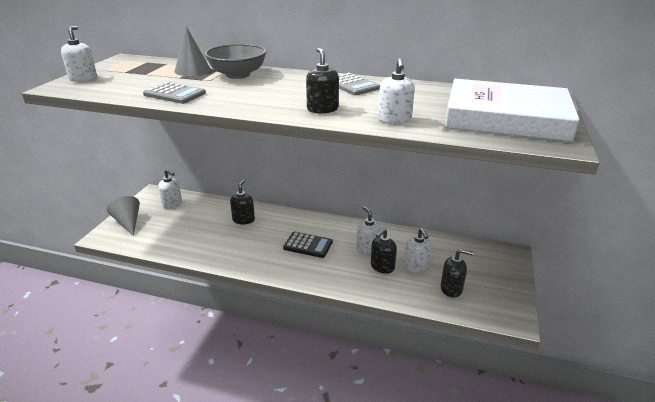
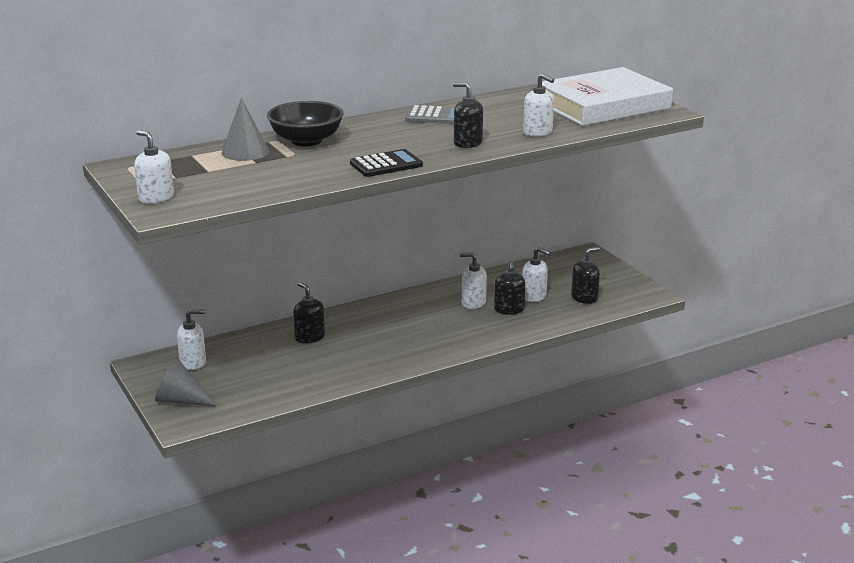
camera: 45 degrees left, 5 degrees down
grey calculator [143,82,206,104] -> none
grey bowl [205,44,267,79] -> black bowl [267,101,344,146]
black calculator [283,232,333,258] -> black calculator moved to [350,149,423,177]

